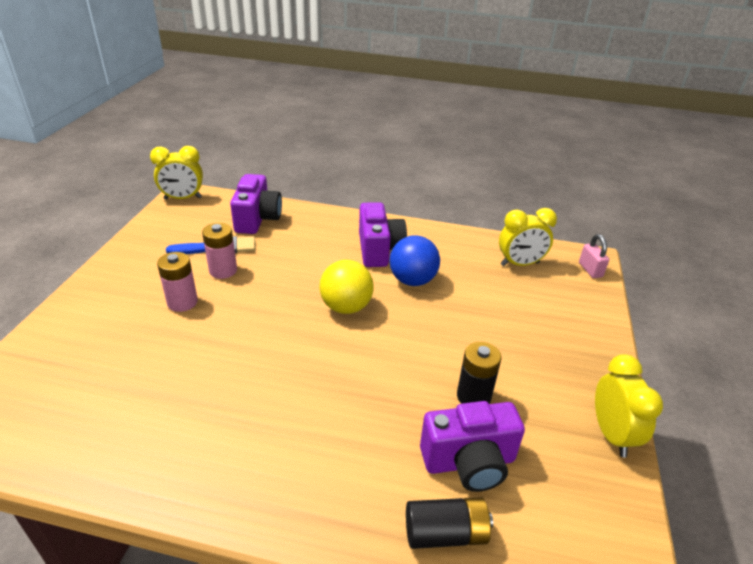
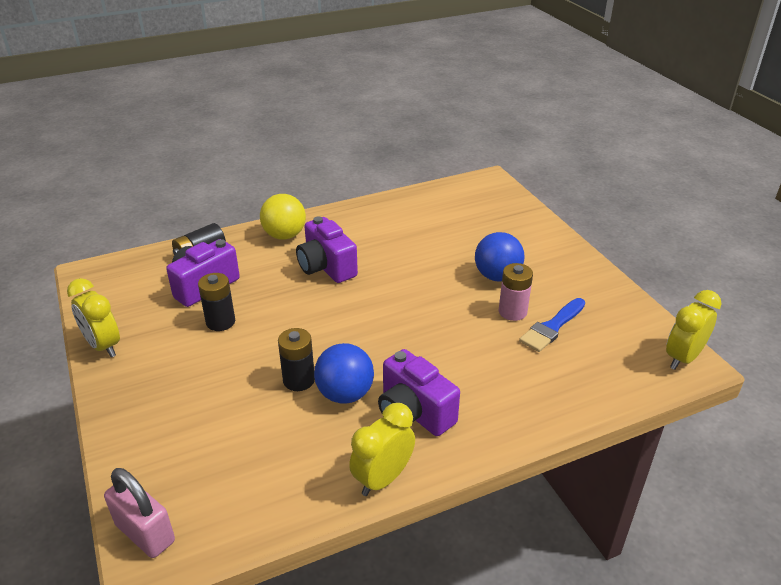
camera: 145 degrees right, 0 degrees up
pink battery [157,252,198,312] -> blue ball [475,232,525,282]
purple camera [230,174,282,234] -> purple camera moved to [296,216,358,283]
yellow ball [319,260,374,314] -> yellow ball moved to [260,194,306,240]
yellow clock [499,208,557,266] -> yellow clock moved to [349,403,415,496]
pink padlock [579,234,609,278] -> pink padlock [104,468,175,558], size x1.53
none -> black battery [278,328,315,391]

